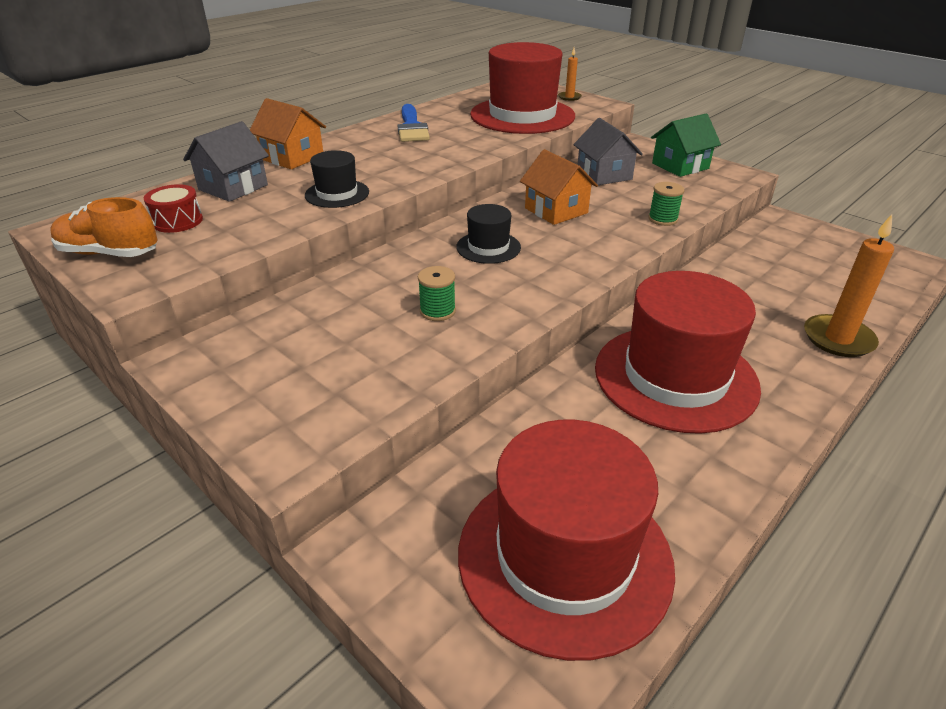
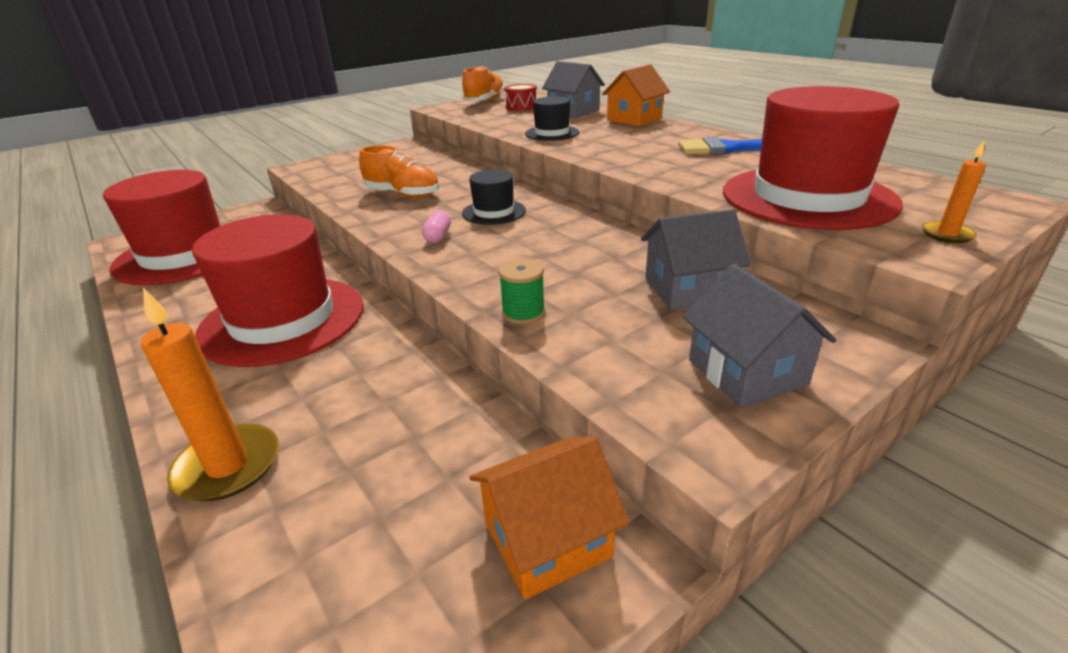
camera: 100 degrees right, 5 degrees down
green spool [418,266,456,321] -> orange shoe [359,145,439,198]
orange house [520,149,598,225] -> orange house moved to [469,435,630,600]
green house [651,113,721,177] -> grey house [683,264,836,407]
none -> pink capsule [422,210,451,243]

